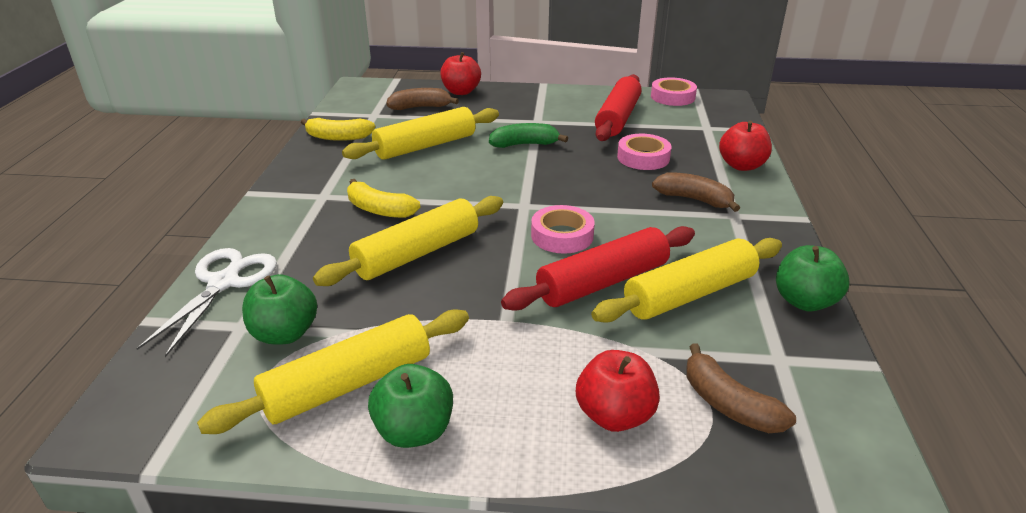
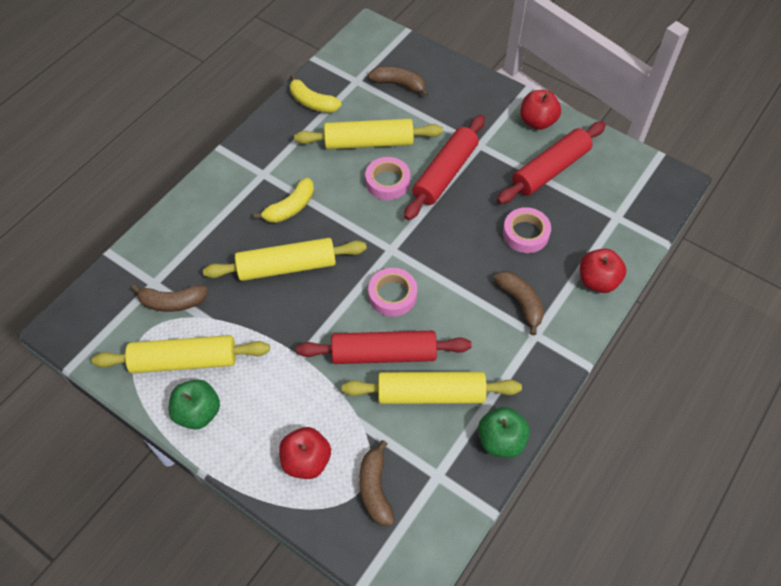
camera: 30 degrees right, 25 degrees up
white scissors [136,248,277,357] -> none
green apple [242,274,317,345] -> brown banana [131,285,208,312]
yellow banana [347,179,420,218] -> yellow banana turned 105 degrees counterclockwise [254,177,314,223]
red apple [440,52,481,95] -> red apple moved to [520,90,561,130]
green banana [489,123,568,148] -> red rolling pin [404,115,485,220]
pink tape [651,77,697,106] -> pink tape moved to [365,157,410,200]

